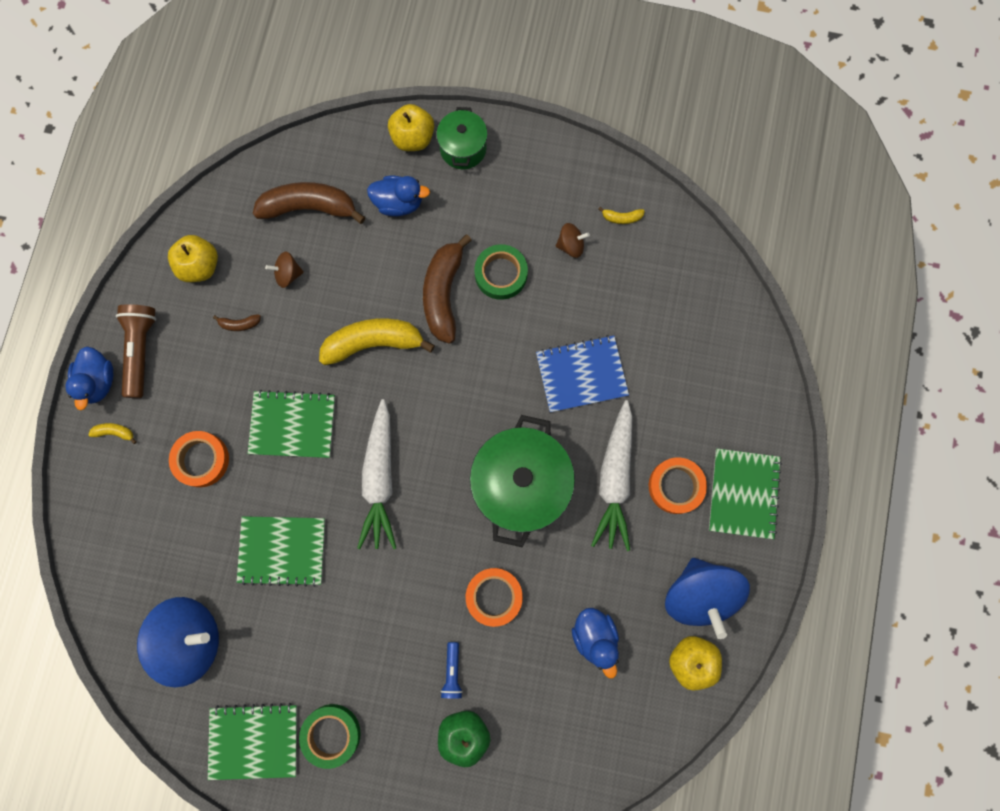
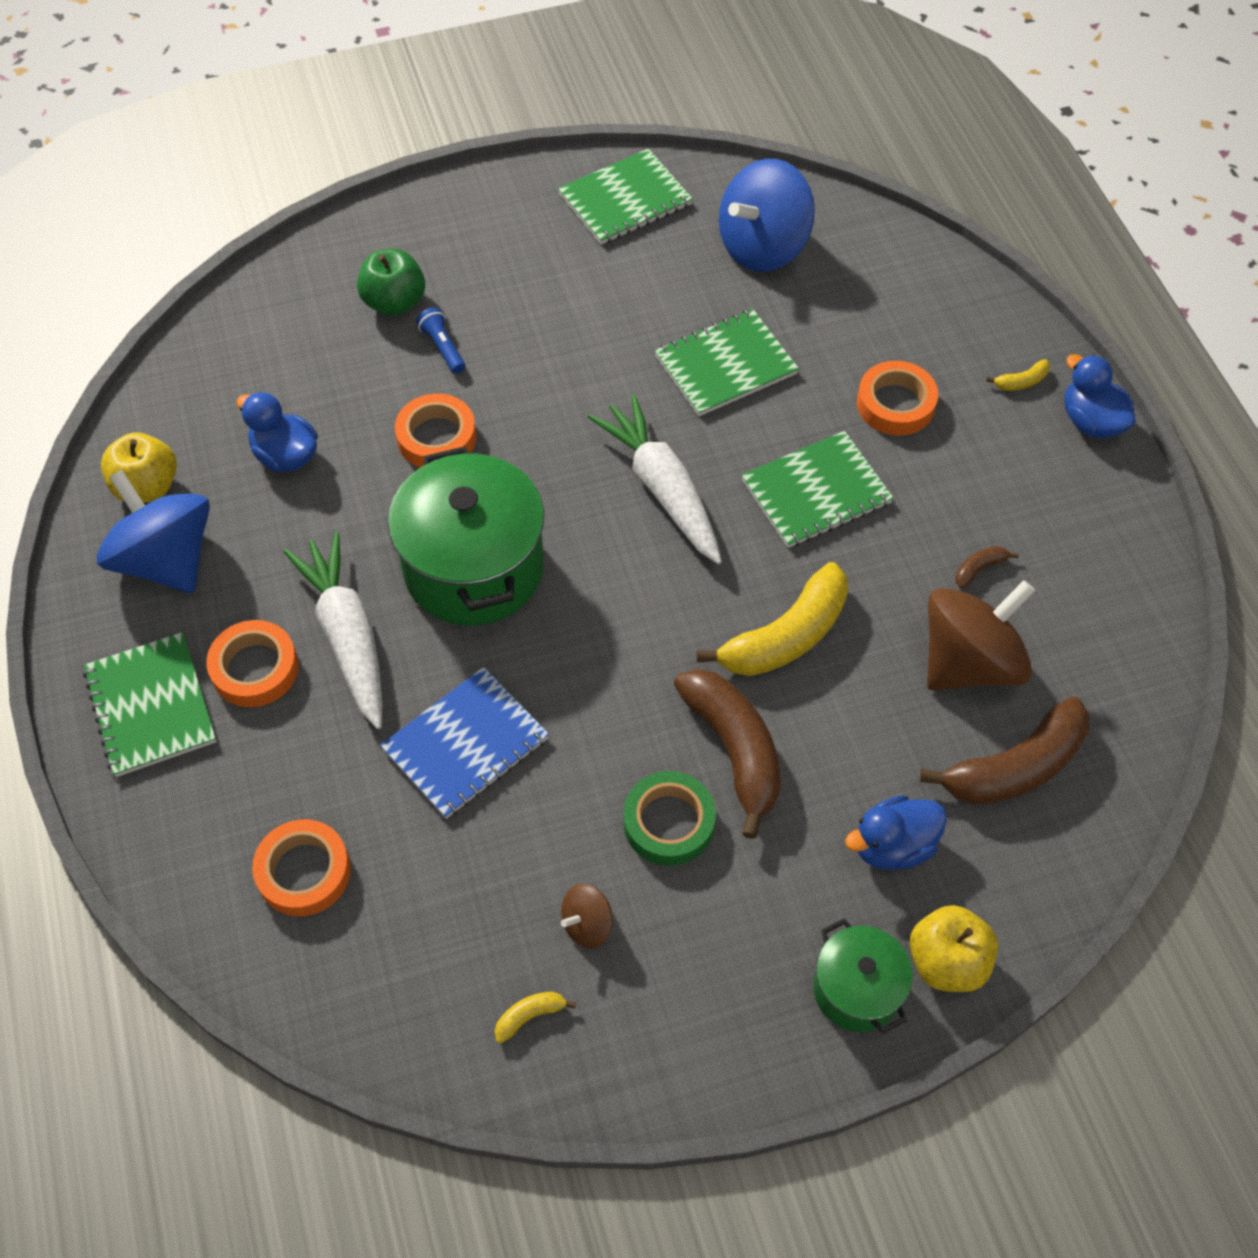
camera: 150 degrees right, 20 degrees down
brown flashlight [116,304,157,398] -> none
yellow apple [168,235,218,282] -> none
brown spinning top [265,252,304,288] -> brown spinning top [927,580,1035,690], size x2.18
green tape [299,704,361,769] -> none
none -> orange tape [252,819,351,916]

